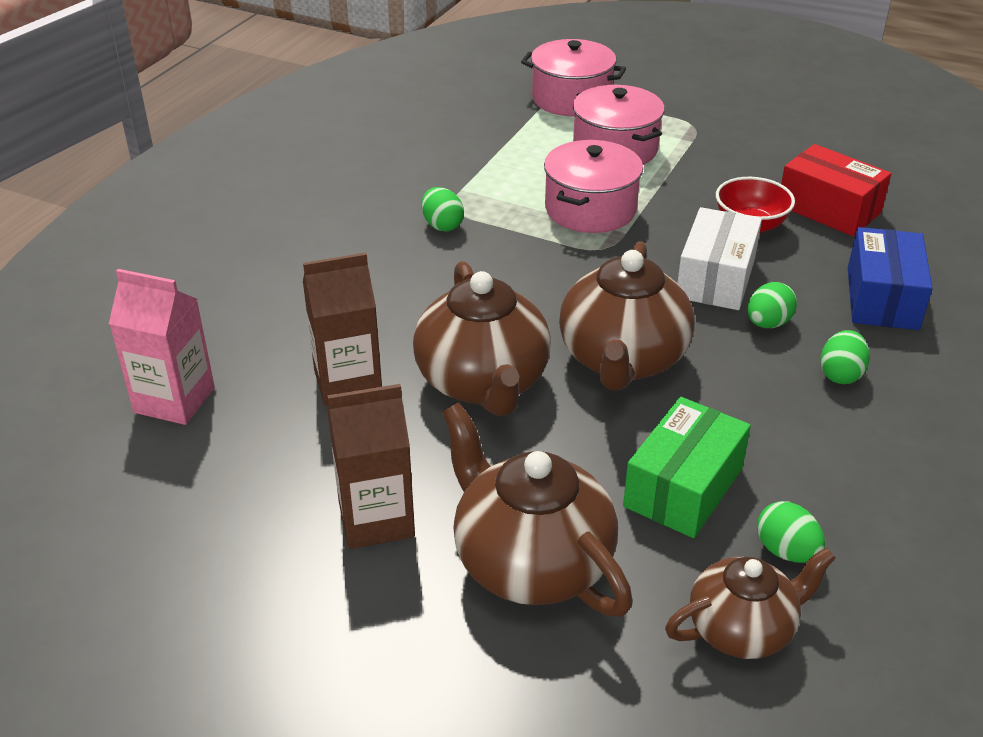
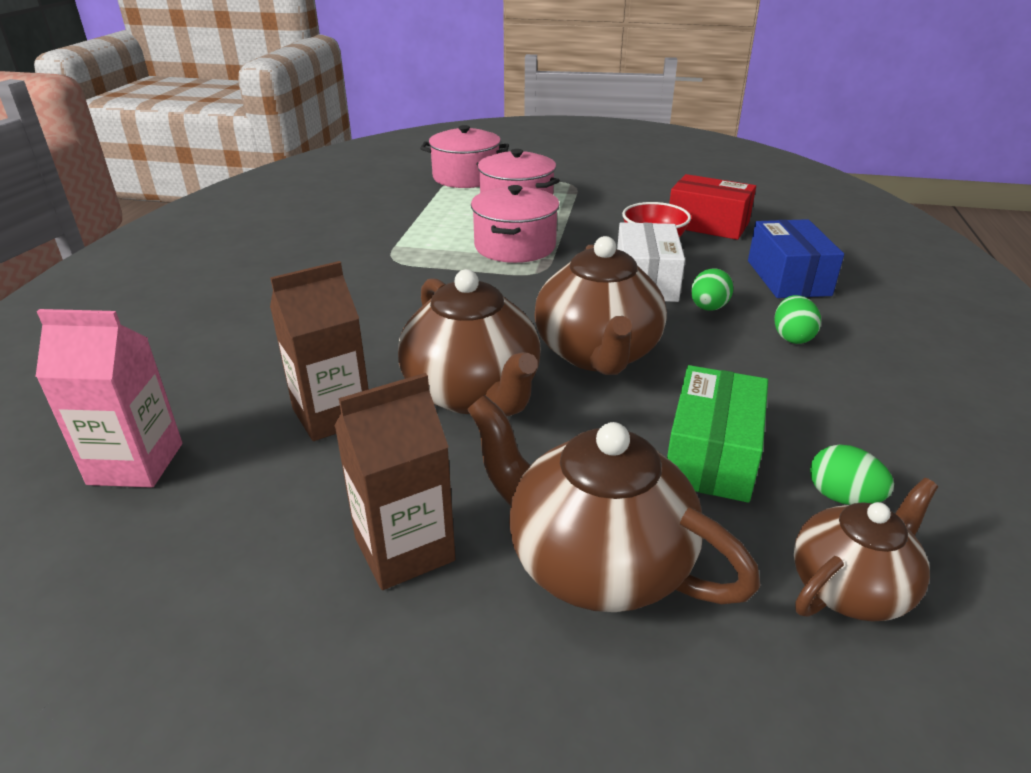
camera: 15 degrees left, 5 degrees down
green egg [421,187,464,232] -> none

